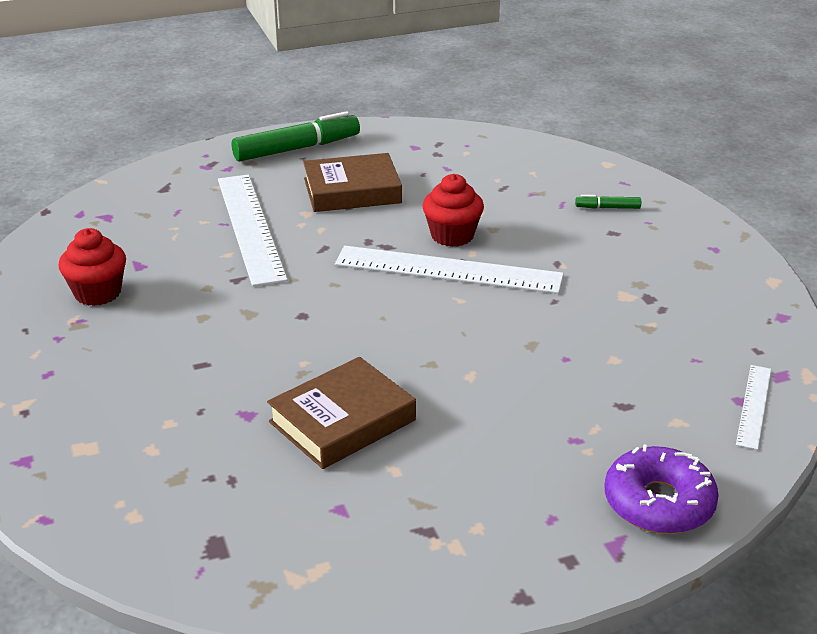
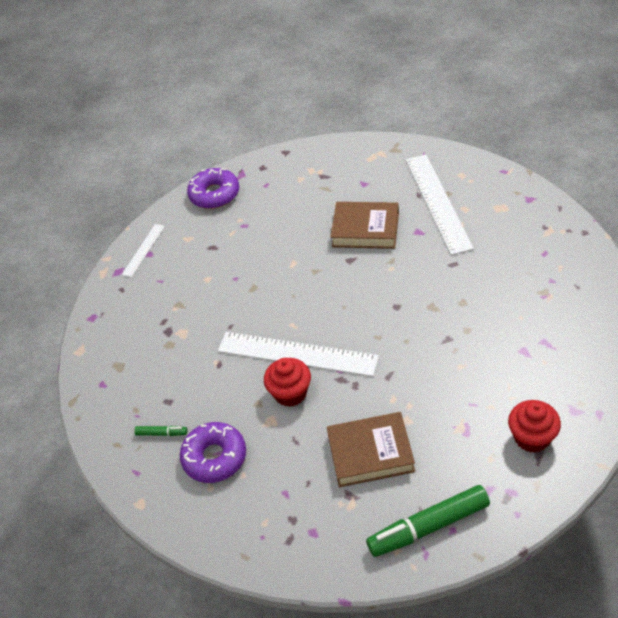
camera: 170 degrees left, 15 degrees up
red cupcake [58,228,126,306] -> red cupcake moved to [508,400,561,453]
white ruler [218,175,288,287] -> white ruler moved to [406,154,474,255]
brown book [267,357,416,469] -> brown book turned 45 degrees clockwise [330,202,399,249]
none -> purple donut [180,422,246,483]

